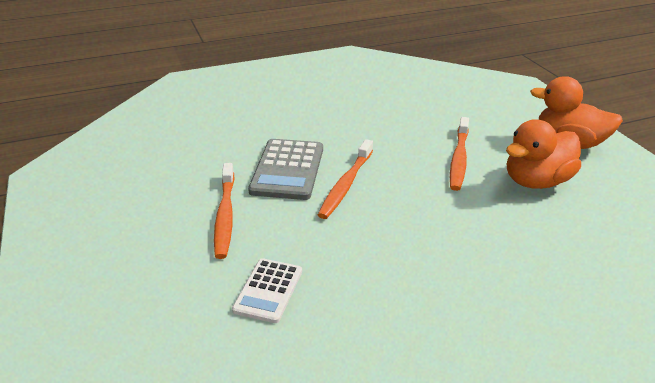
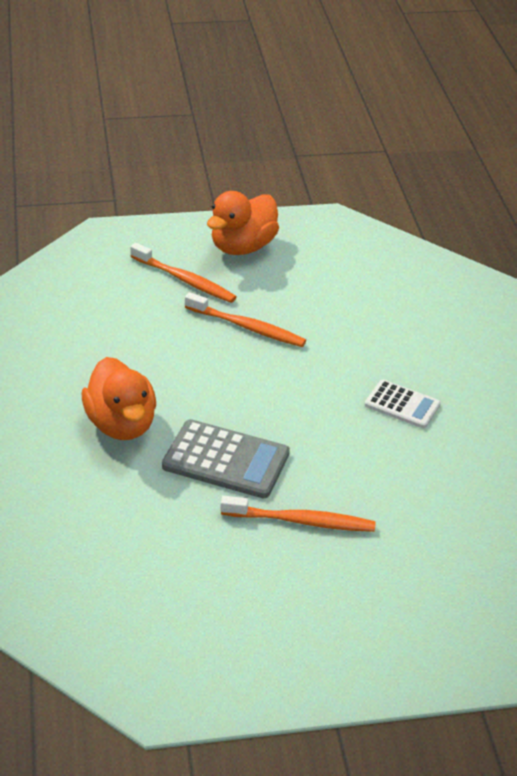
camera: 80 degrees left, 5 degrees up
white calculator [232,258,302,323] -> white calculator moved to [365,380,441,428]
orange toothbrush [318,139,373,219] -> orange toothbrush moved to [130,243,237,303]
orange duck [506,119,581,189] -> orange duck moved to [82,357,156,440]

